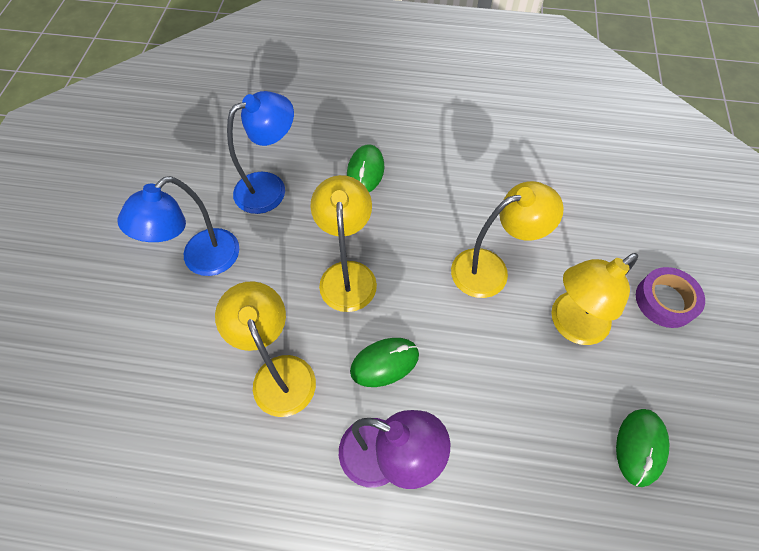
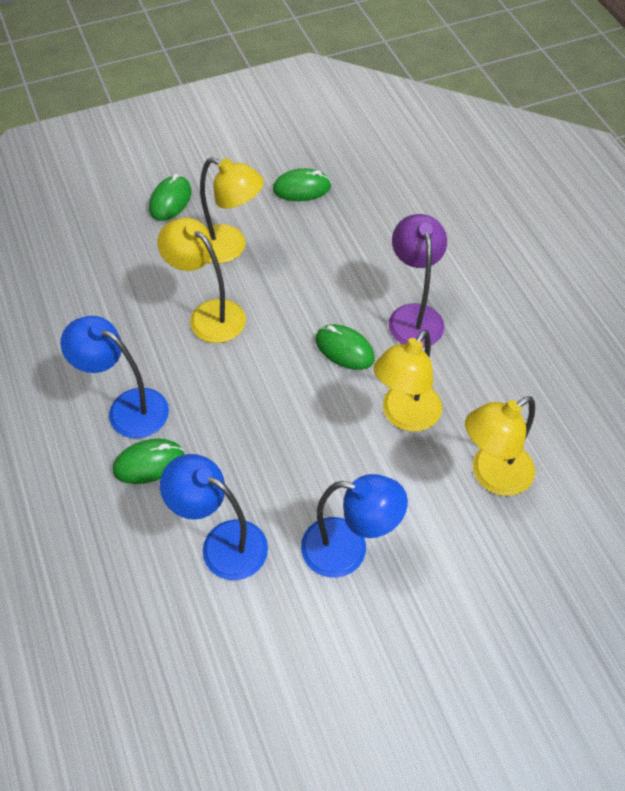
camera: 120 degrees left, 5 degrees down
yellow lamp [310,175,377,312] -> yellow lamp moved to [465,396,535,496]
purple tape [636,267,705,328] -> green mouse [149,174,192,221]
none -> blue lamp [61,316,169,438]

